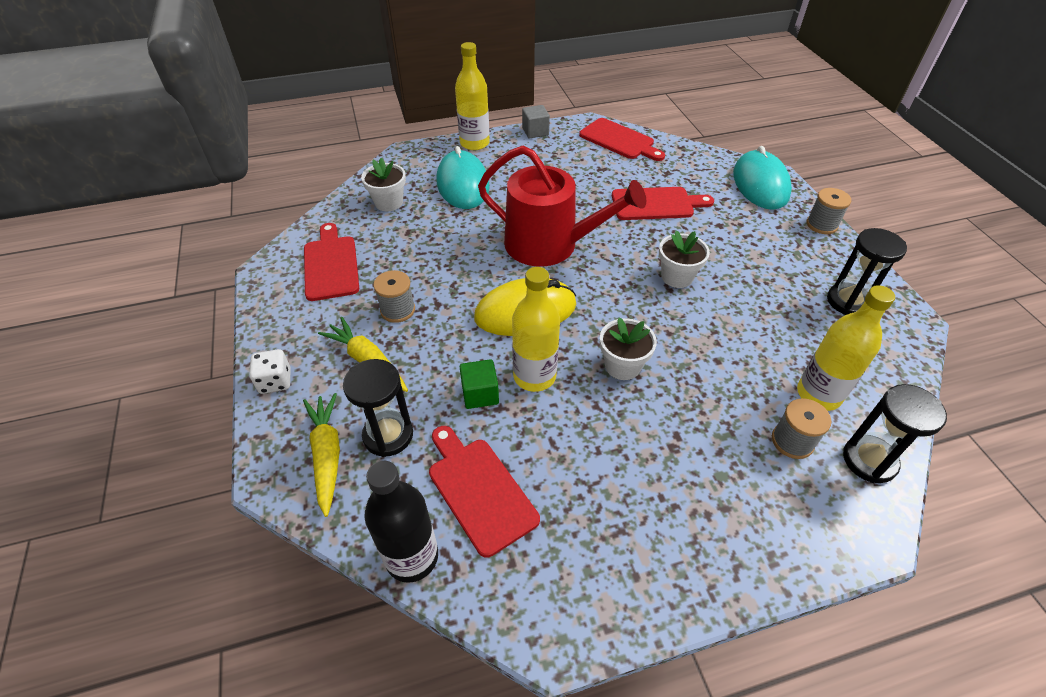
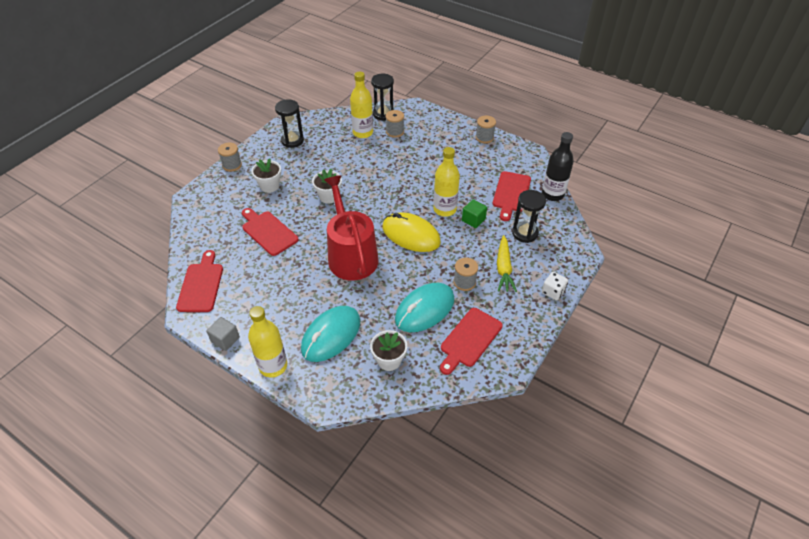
camera: 130 degrees left, 0 degrees up
yellow carrot [303,393,340,517] -> none
white flower pot [600,318,657,380] -> white flower pot moved to [251,158,281,193]
turquoise mouse [733,146,792,210] -> turquoise mouse moved to [395,283,455,332]
none -> grey spool [475,116,496,144]

